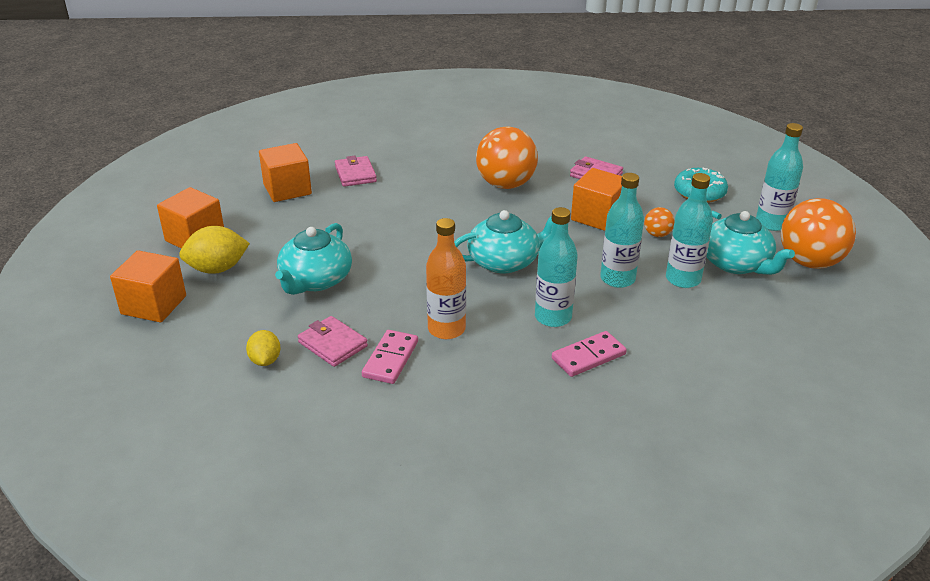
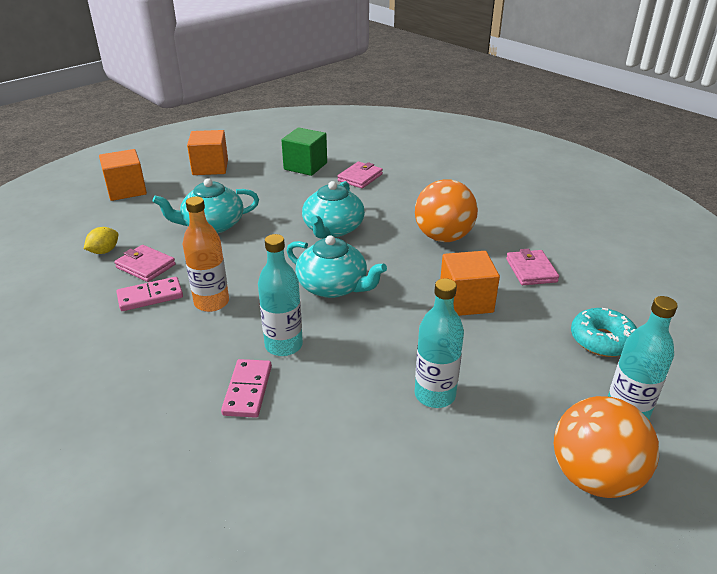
camera: 50 degrees right, 0 degrees up
yellow lemon [179,226,250,274] -> none
orange cube [259,143,312,202] -> green cube [281,127,327,176]
pink wallet [298,316,368,367] -> pink wallet turned 60 degrees counterclockwise [114,245,176,282]
pink domino [552,331,627,377] -> pink domino turned 75 degrees clockwise [221,359,272,418]
turquoise bottle [600,173,644,288] -> none
orange ball [644,207,675,237] -> none
turquoise teapot [706,211,795,275] -> turquoise teapot moved to [302,181,365,239]

